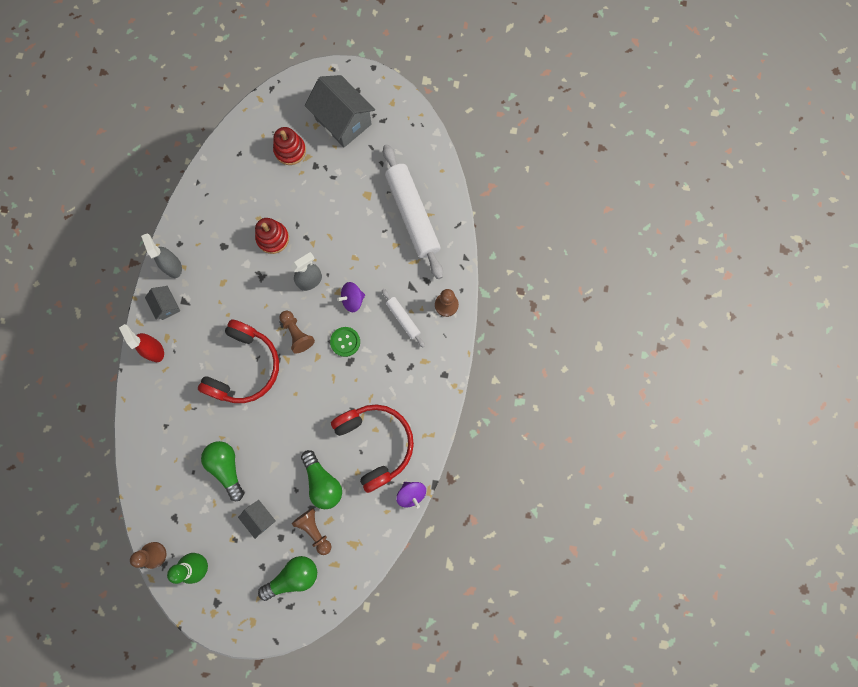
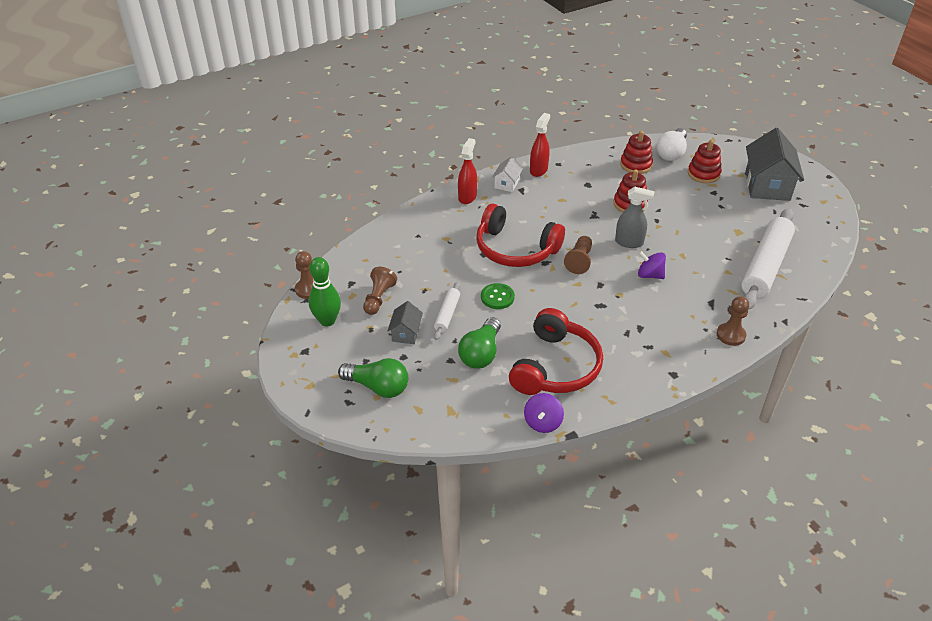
camera: 50 degrees right, 35 degrees down
grey spray bottle [141,234,182,278] -> red spray bottle [530,113,550,177]
grey house [145,286,180,320] -> white house [492,156,523,192]
red headphones [198,319,279,403] -> red headphones turned 45 degrees clockwise [476,204,565,267]
green light bulb [201,441,244,501] -> none
brown pawn [292,508,331,555] -> brown pawn moved to [363,267,397,315]
green button [330,327,360,357] -> green button moved to [481,283,515,309]
white rolling pin [382,289,425,347] -> white rolling pin moved to [434,282,460,340]
none -> red stacking toy [620,131,653,174]
none -> white light bulb [656,128,687,161]

